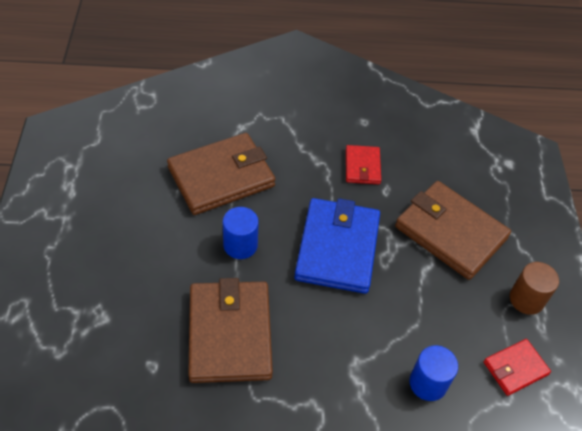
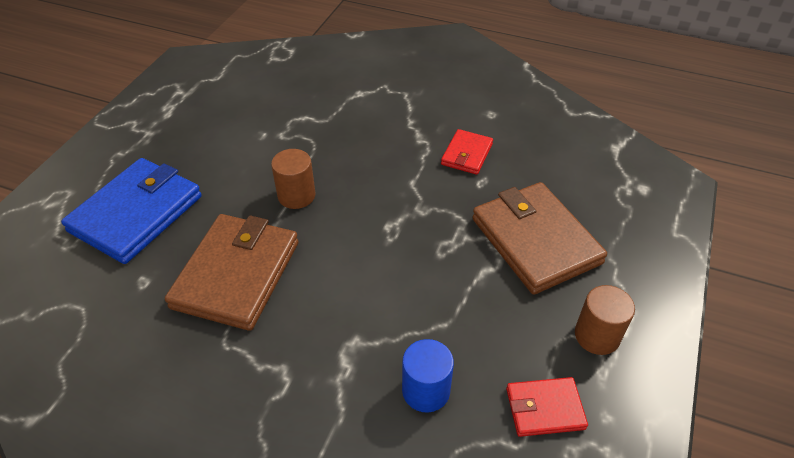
camera: 25 degrees right, 5 degrees down
brown wallet [167,133,275,215] -> none
blue cylinder [223,207,259,259] -> brown cylinder [271,149,315,209]
blue wallet [294,198,380,294] -> blue wallet moved to [61,158,202,264]

